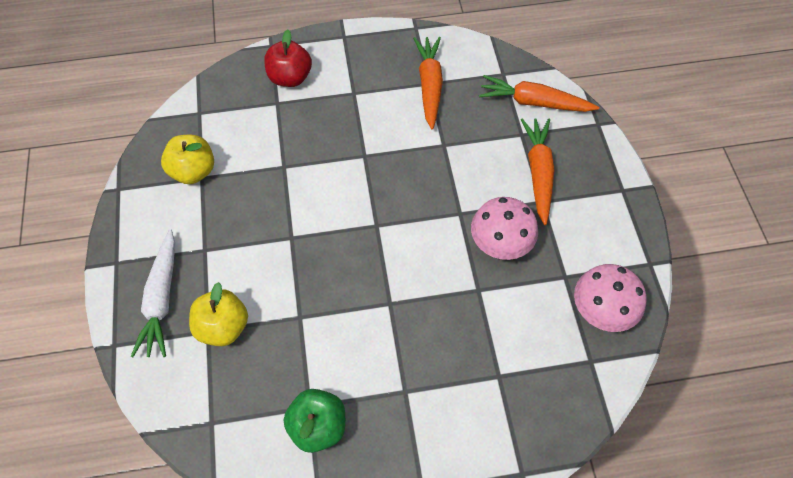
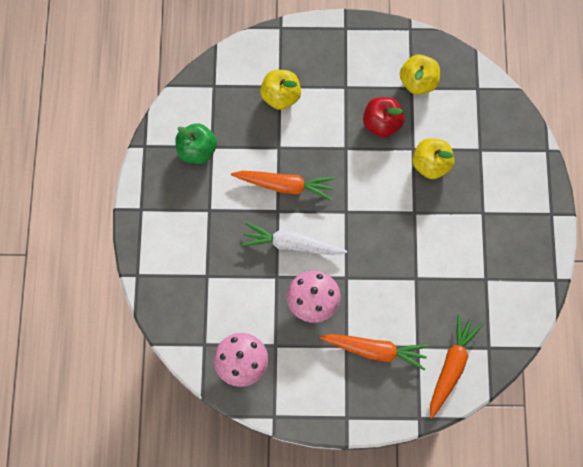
camera: 100 degrees right, 10 degrees up
white carrot [131,229,175,357] -> white carrot moved to [241,222,347,255]
red apple [264,29,312,87] -> red apple moved to [363,97,404,137]
orange carrot [413,37,443,129] -> orange carrot moved to [231,171,335,200]
none -> yellow apple [412,138,454,179]

